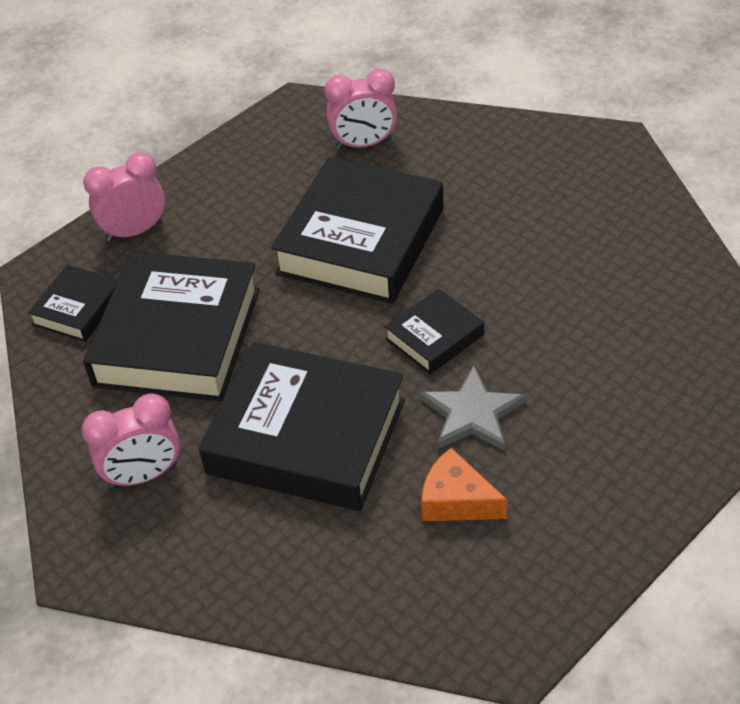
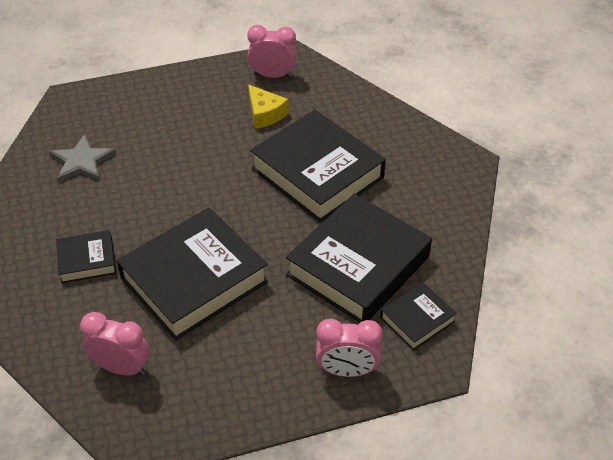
camera: 155 degrees left, 0 degrees up
pink clock [82,393,180,488] -> pink clock moved to [247,25,297,78]
black book [384,288,484,374] -> black book moved to [56,230,116,283]
grey star [420,365,527,451] -> grey star moved to [49,134,116,183]
orange cheese [421,448,507,521] -> yellow cheese [248,84,289,129]

